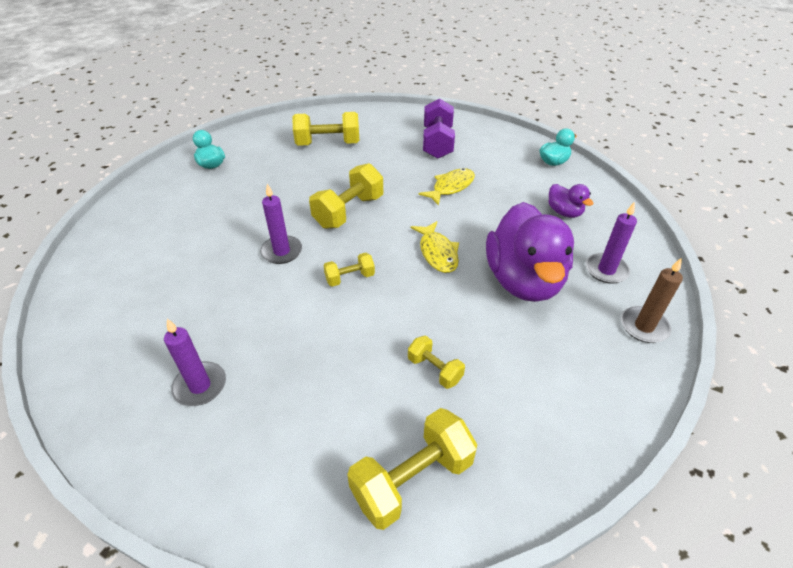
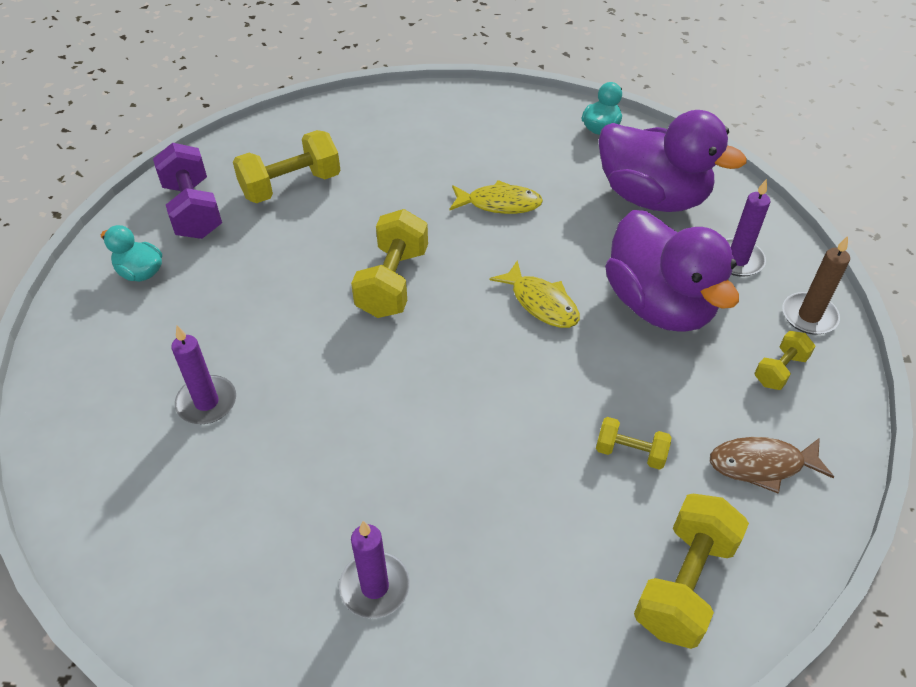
camera: 25 degrees left, 5 degrees up
purple candle [260,184,302,264] -> purple candle moved to [171,325,236,424]
yellow dumbbell [323,253,375,287] -> yellow dumbbell moved to [754,331,816,390]
yellow fish [418,168,475,206] -> yellow fish turned 75 degrees clockwise [450,180,543,214]
purple dumbbell [423,98,455,159] -> purple dumbbell moved to [153,143,222,239]
purple duck [548,184,594,218] -> purple duck [598,110,746,212], size x2.22
none -> brown fish [710,437,834,493]

